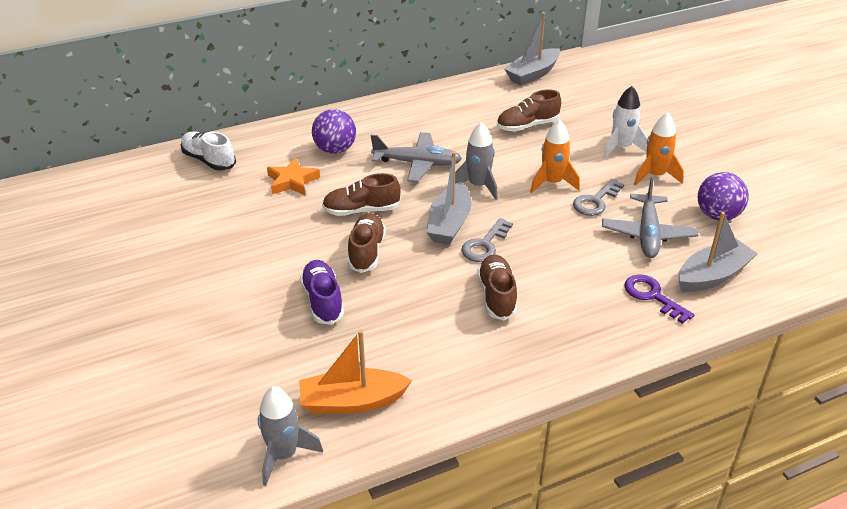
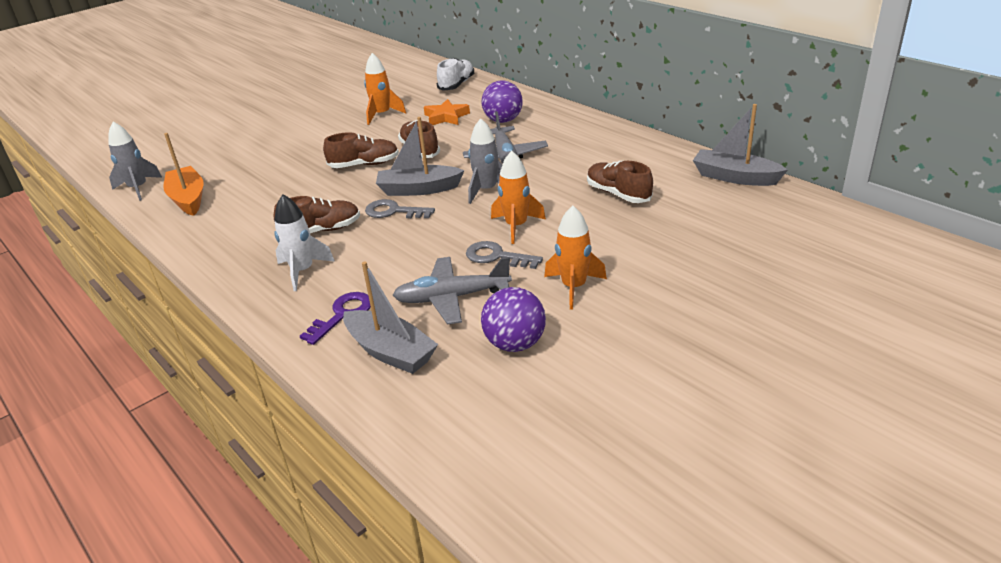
camera: 75 degrees right, 5 degrees down
purple shoe [300,260,344,325] -> none
white rocket [603,86,648,158] -> white rocket moved to [274,194,335,291]
none -> orange rocket [364,53,406,125]

